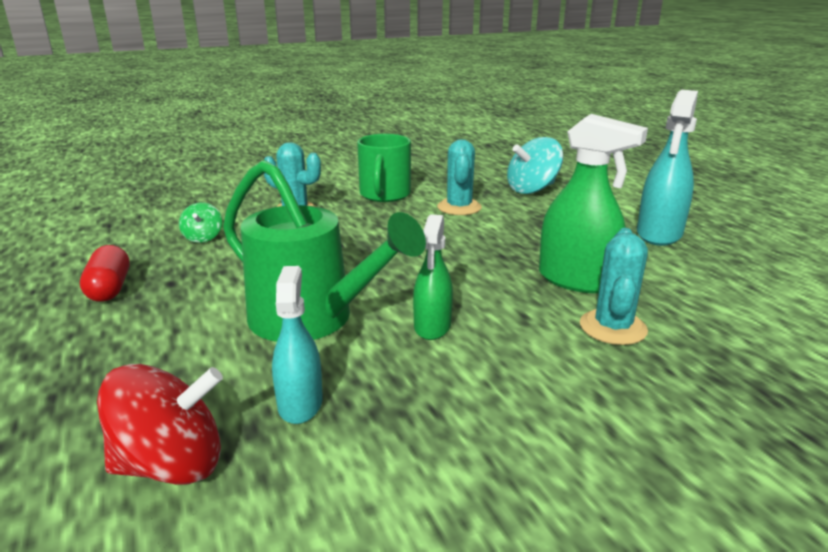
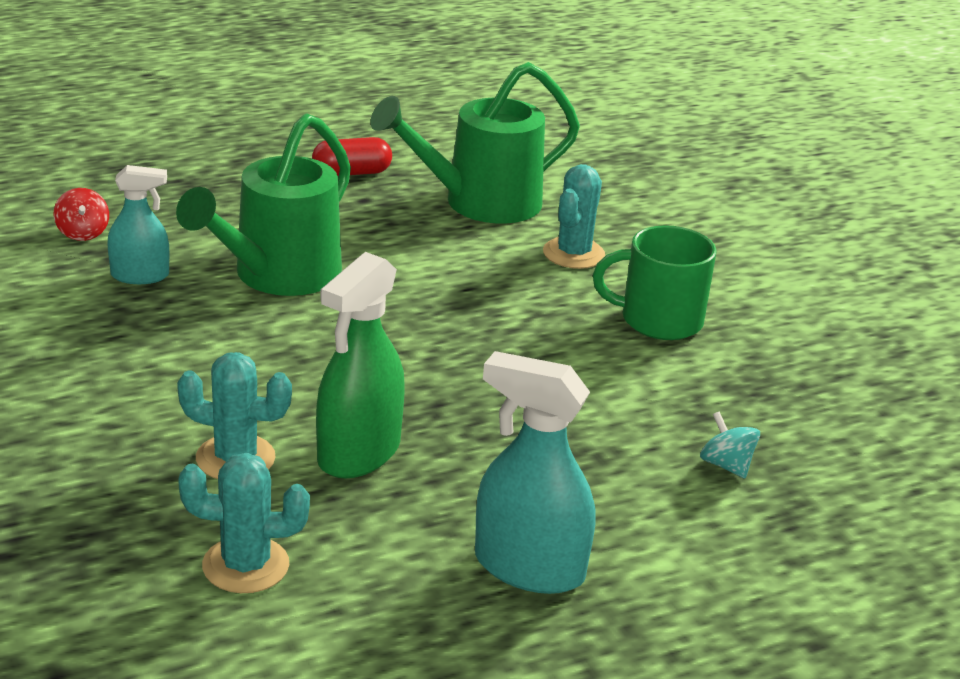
camera: 85 degrees right, 5 degrees up
red spinning top [97,364,223,485] -> red spinning top [54,188,109,241], size x0.55
green spinning top [179,202,222,243] -> green watering can [370,62,580,223]
green spray bottle [413,214,453,340] -> none
turquoise cactus [437,139,482,215] -> turquoise cactus moved to [178,453,310,593]
turquoise spinning top [507,137,563,194] -> turquoise spinning top [700,411,760,479], size x0.55

